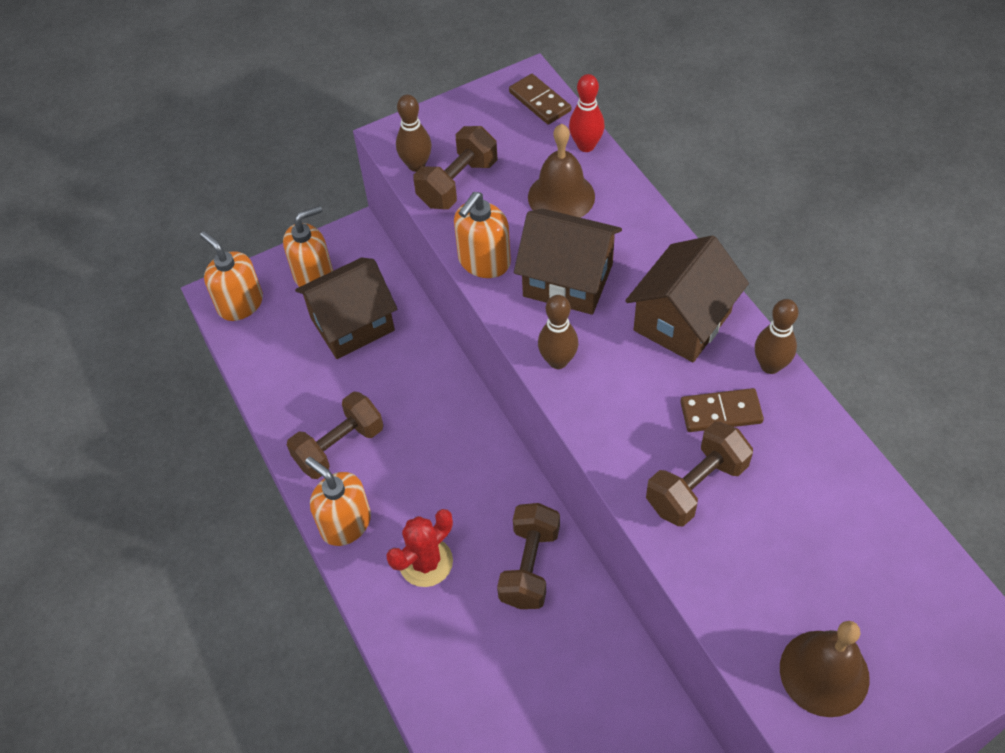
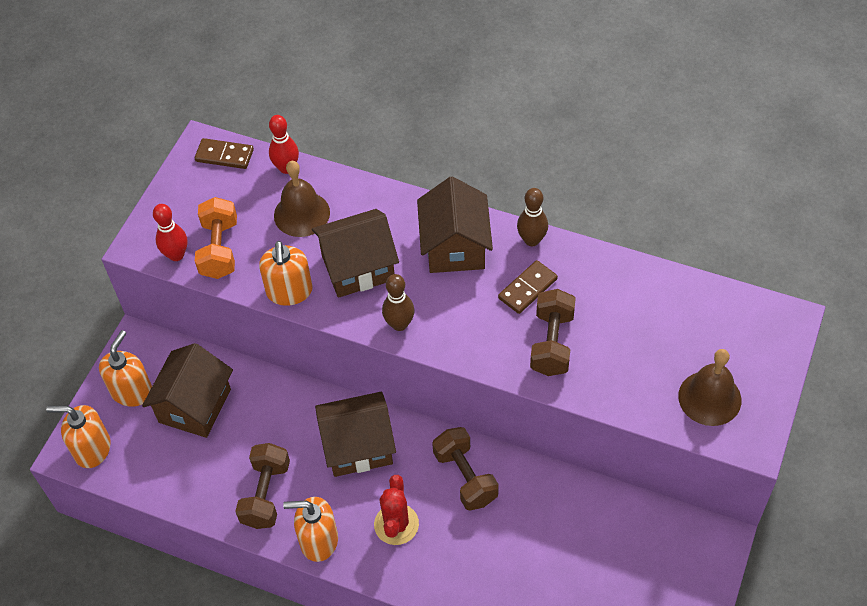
camera: 40 degrees left, 0 degrees up
brown bowling pin [396,95,432,172] -> red bowling pin [153,204,187,261]
brown dumbbell [413,126,497,209] -> orange dumbbell [195,197,237,279]
none -> brown house [315,392,396,477]

